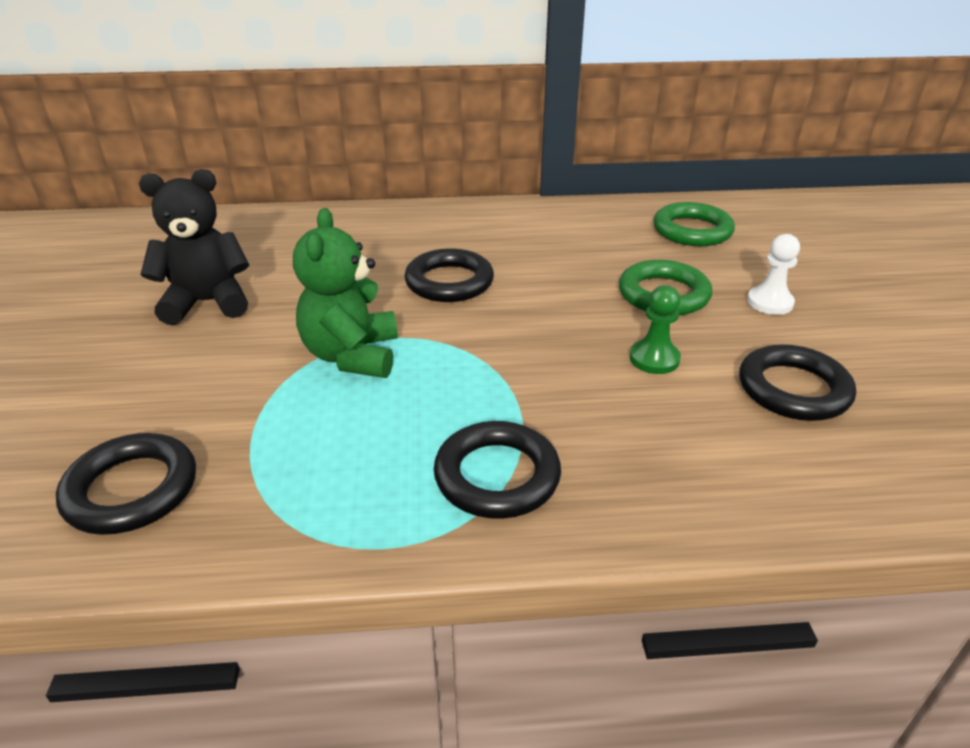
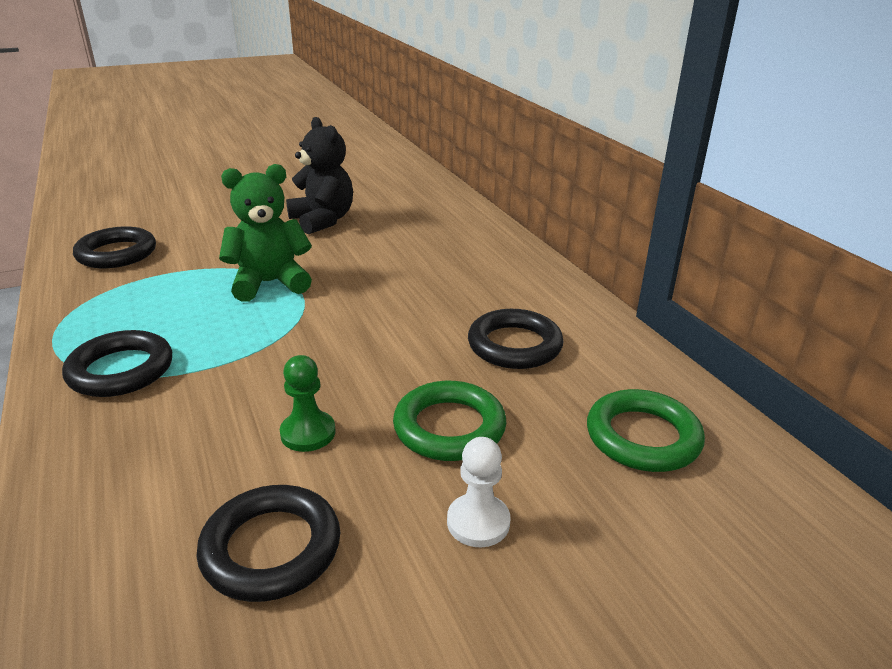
camera: 70 degrees right, 5 degrees down
black ring [404,248,494,302] -> black ring moved to [468,309,564,369]

